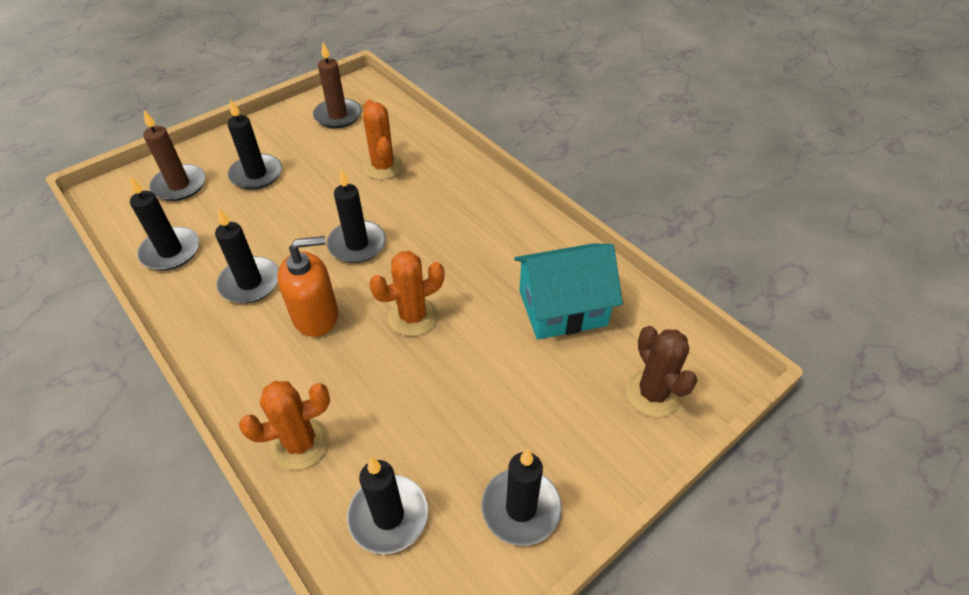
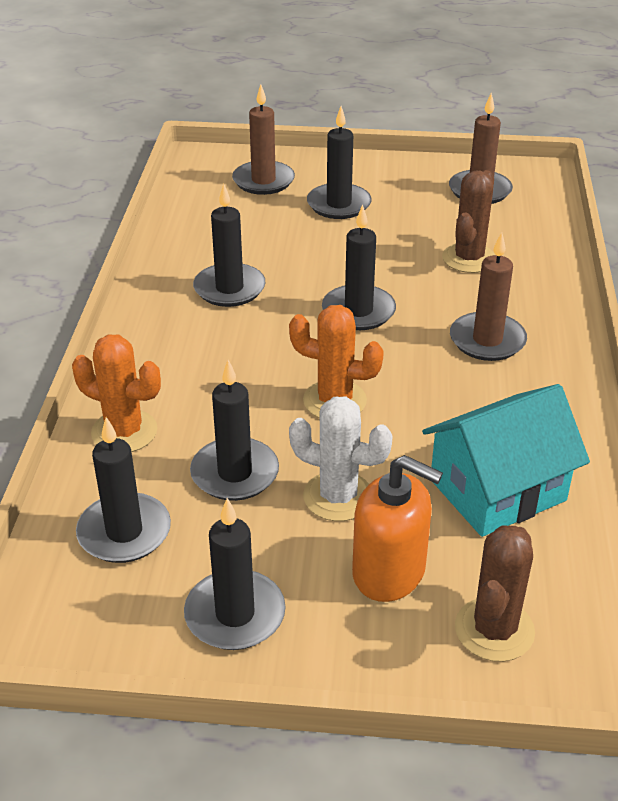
camera: 45 degrees right, 10 degrees down
black candle [130,176,199,270] -> black candle moved to [190,360,279,501]
orange soap dispenser [277,236,338,337] -> orange soap dispenser moved to [352,455,443,602]
orange cactus [363,100,404,180] -> brown cactus [442,170,495,273]
turquoise house [514,243,623,339] -> turquoise house turned 60 degrees counterclockwise [422,384,590,537]
none -> white cactus [289,397,393,521]
none -> brown candle [450,233,527,361]

